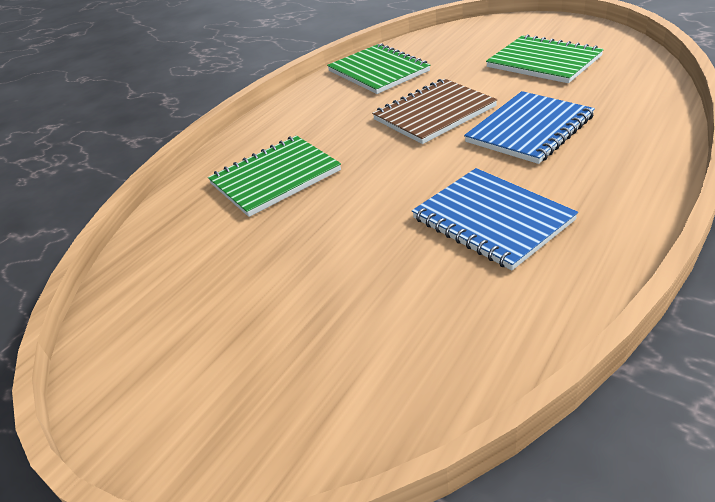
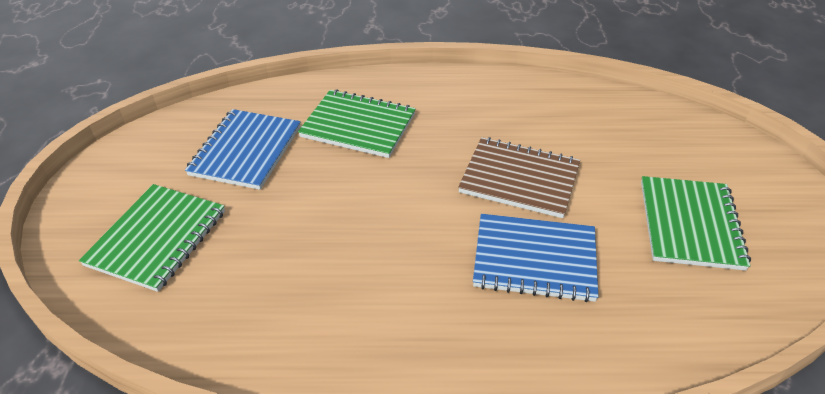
camera: 50 degrees right, 5 degrees up
green notebook [327,43,430,94] -> green notebook moved to [79,184,225,292]
blue notebook [412,168,578,270] -> blue notebook moved to [185,109,301,190]

